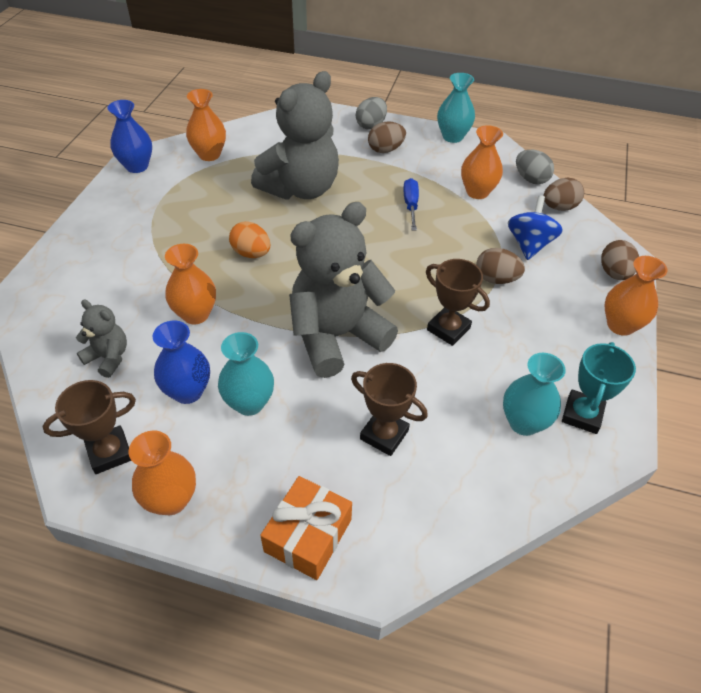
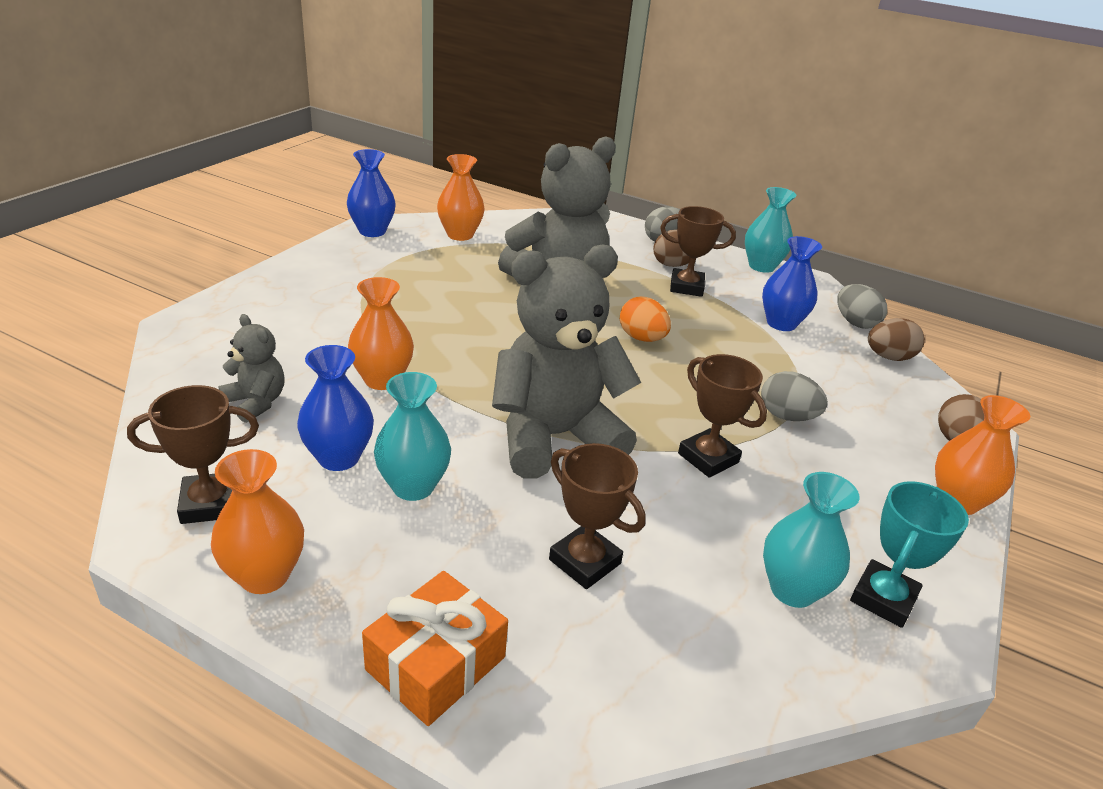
camera: 10 degrees right, 15 degrees down
orange egg [229,221,270,258] -> orange egg moved to [620,296,671,342]
blue screwdriver [403,178,419,231] -> none
orange vase [461,125,503,199] -> blue vase [762,236,822,331]
brown egg [476,248,525,284] -> grey egg [761,371,828,421]
blue spinning top [508,195,563,260] -> none
none -> brown trophy [660,206,736,297]

